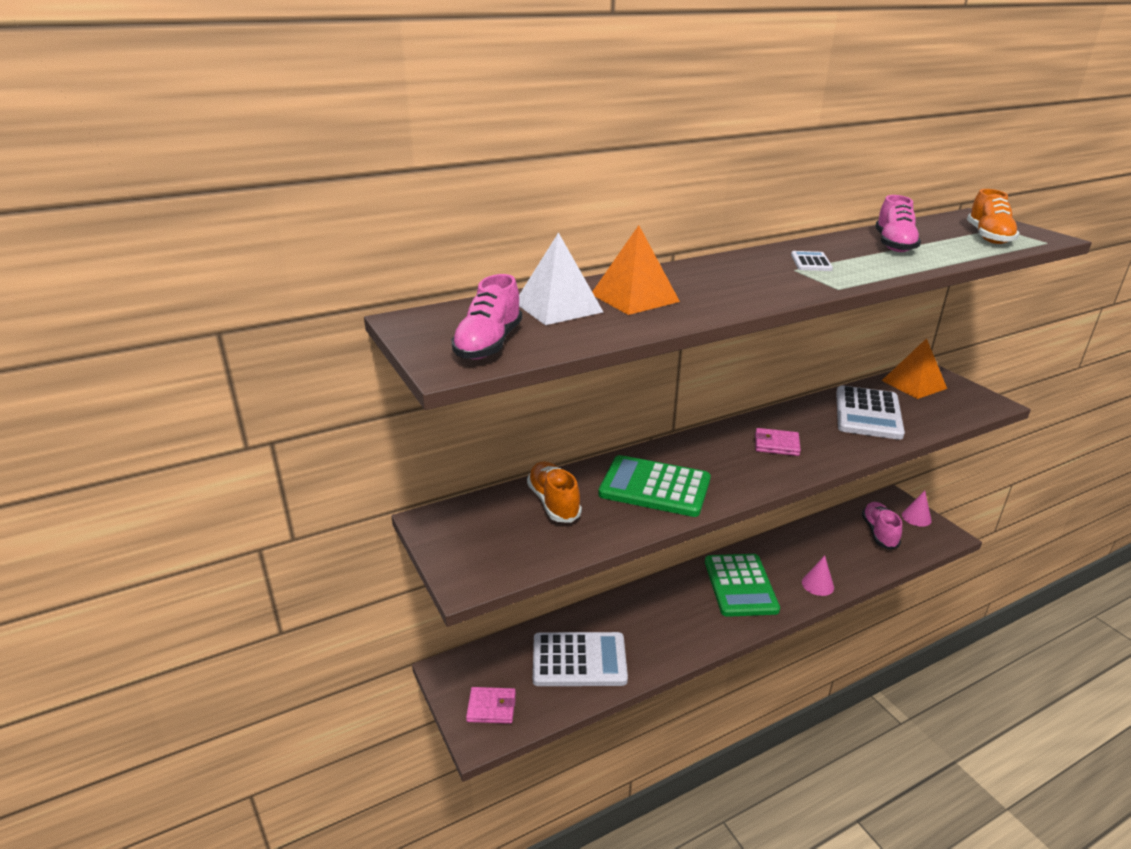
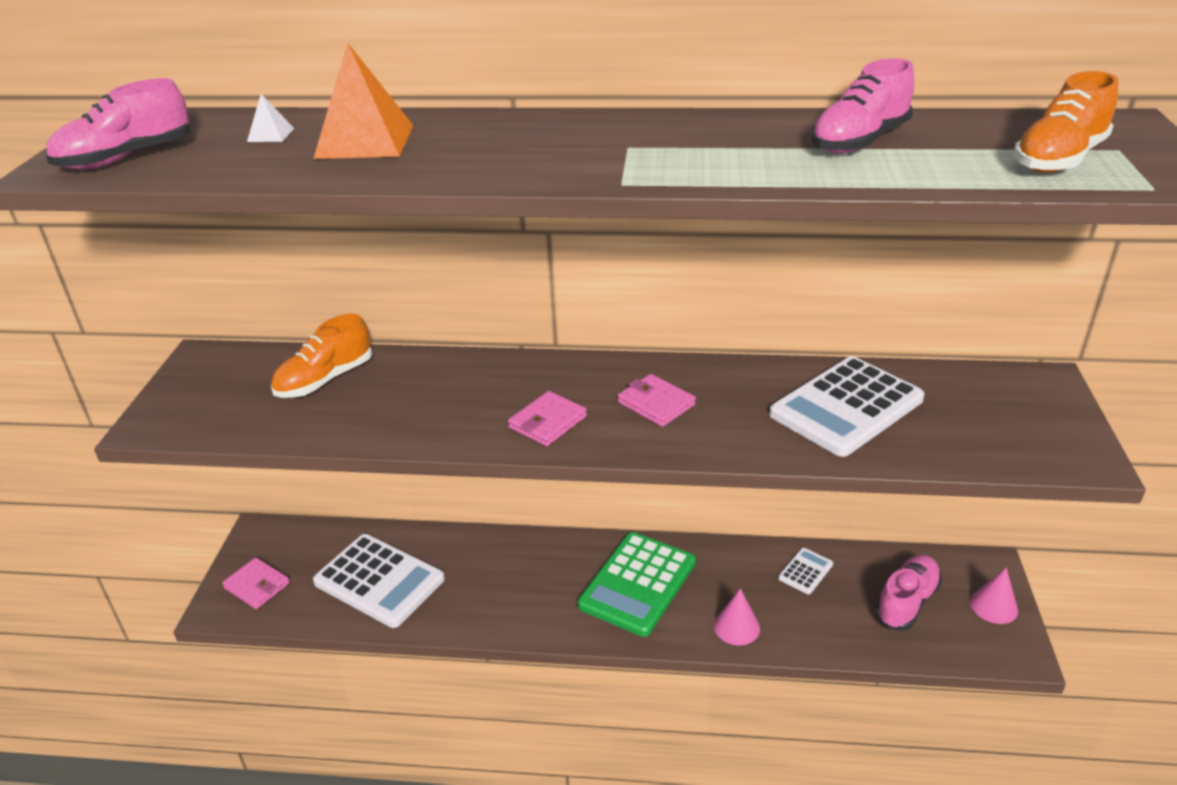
camera: 35 degrees right, 5 degrees up
white pyramid [519,232,603,325] -> white pyramid [247,94,294,142], size x0.44
orange shoe [527,462,582,523] -> orange shoe turned 150 degrees counterclockwise [271,314,372,398]
green calculator [598,455,711,517] -> none
white calculator [791,251,833,271] -> white calculator moved to [778,548,833,594]
orange pyramid [881,338,947,399] -> none
none -> pink wallet [508,391,587,446]

